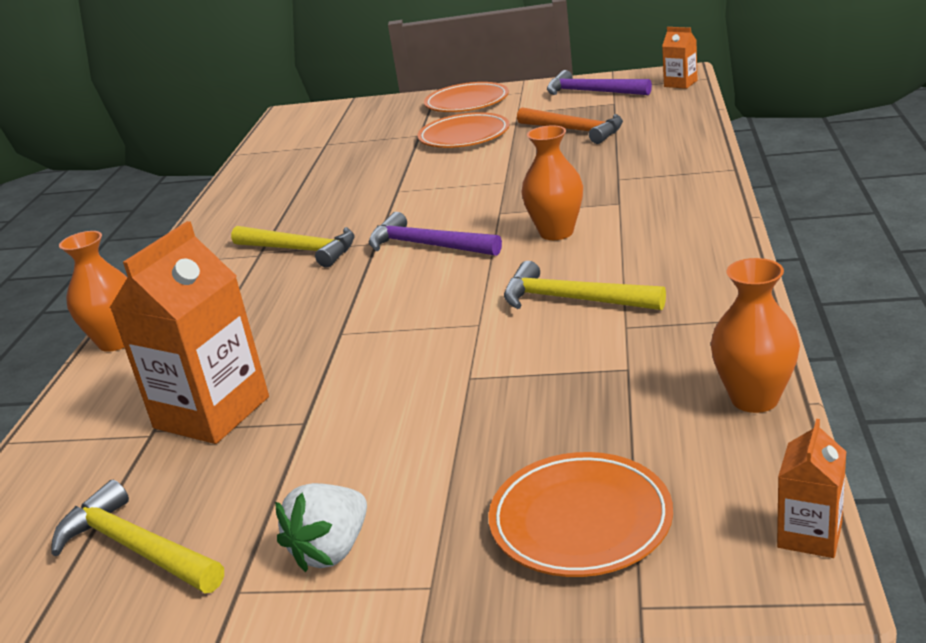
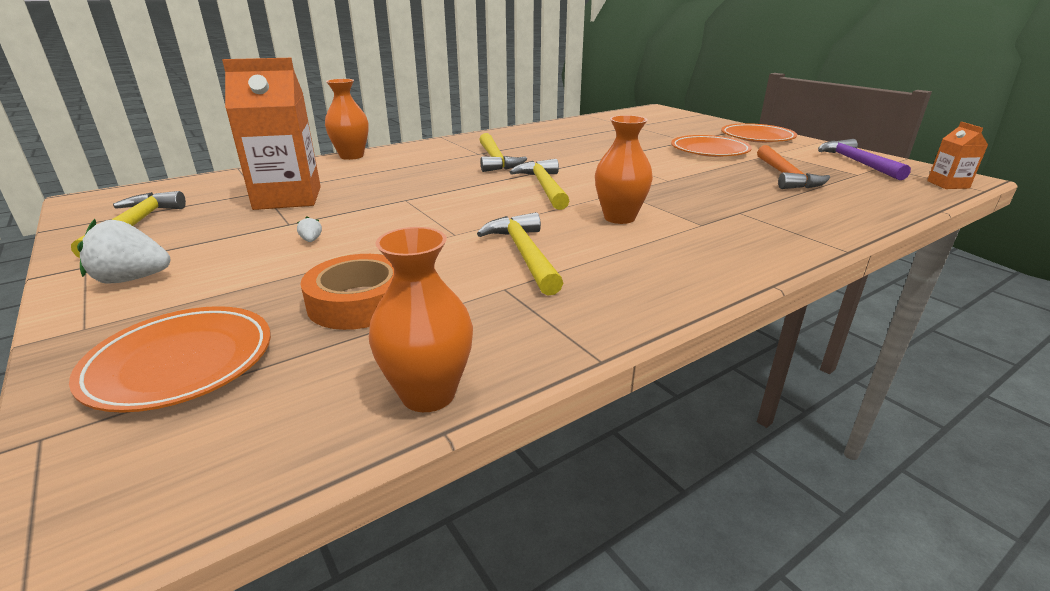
camera: 45 degrees right, 0 degrees up
purple hammer [368,212,502,256] -> yellow hammer [510,159,569,210]
orange carton [777,419,846,558] -> none
none -> white strawberry [297,216,322,242]
none -> orange tape [300,254,395,330]

